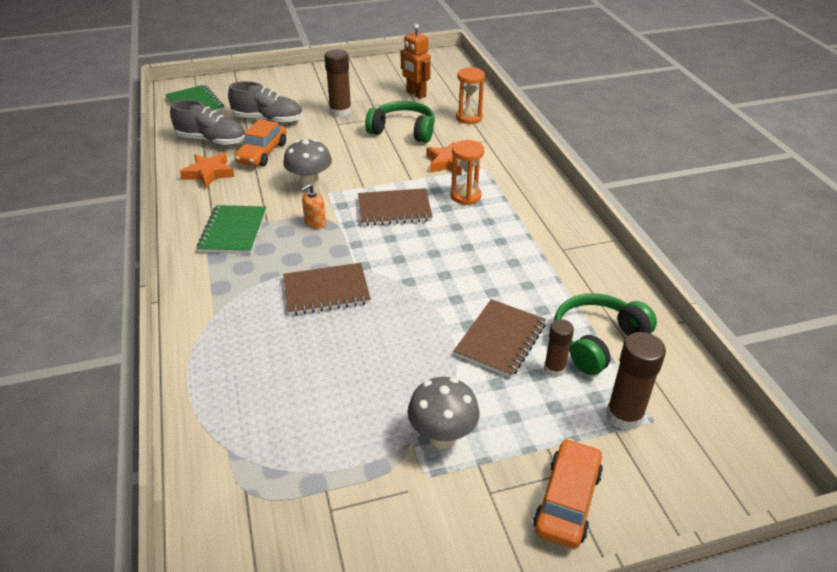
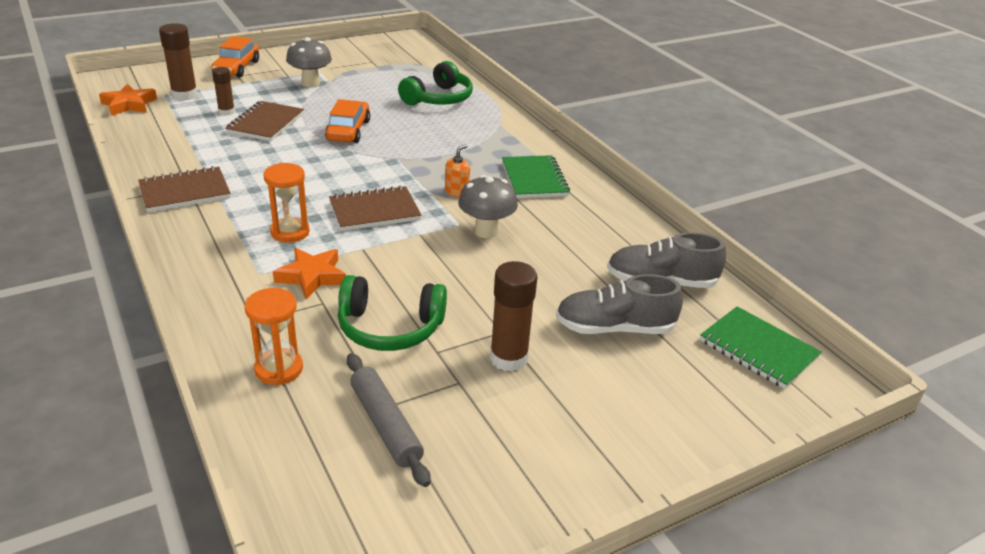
camera: 165 degrees right, 5 degrees down
orange star [180,153,234,188] -> orange star moved to [99,84,157,116]
orange car [234,119,287,166] -> orange car moved to [325,99,370,143]
brown notebook [283,263,371,315] -> brown notebook moved to [138,166,231,212]
orange robot [401,24,431,99] -> grey rolling pin [347,353,431,487]
green headphones [554,293,657,375] -> green headphones moved to [398,61,473,105]

